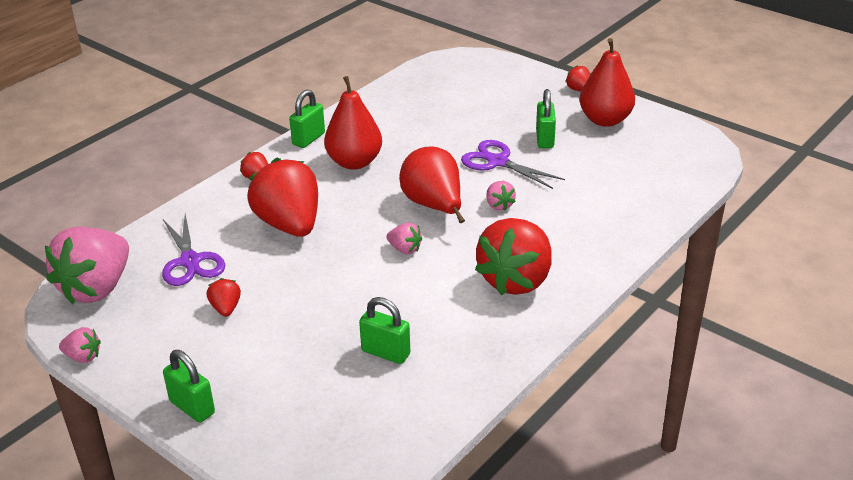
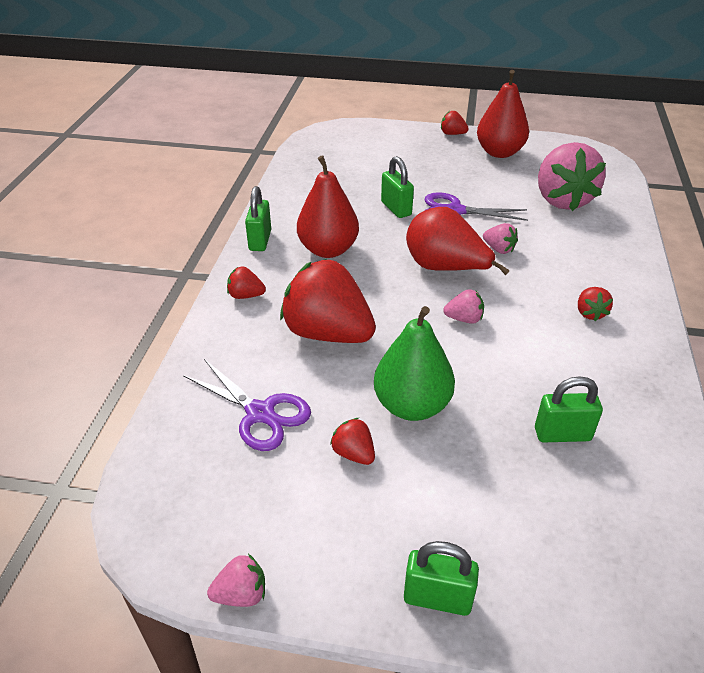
camera: 30 degrees left, 5 degrees up
pink strawberry [45,226,129,304] -> pink strawberry moved to [538,142,606,211]
red strawberry [475,218,552,296] -> red strawberry [578,287,613,321], size x0.43
green padlock [536,89,556,148] -> green padlock moved to [381,156,414,218]
none -> green pear [374,306,455,421]

